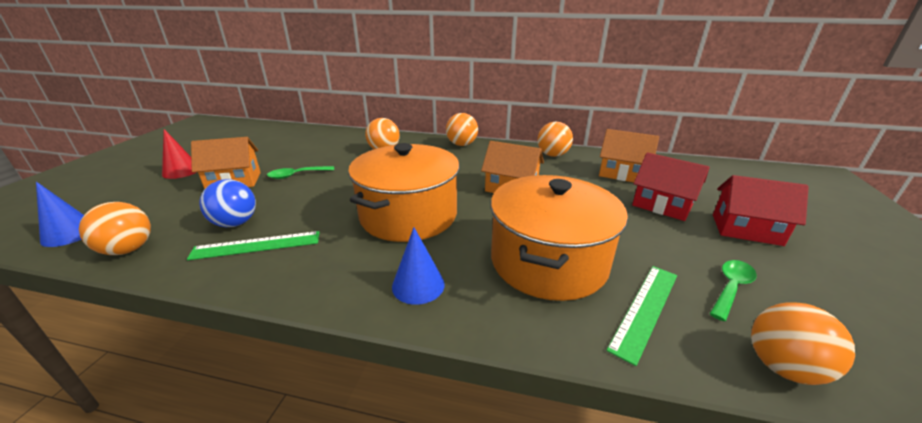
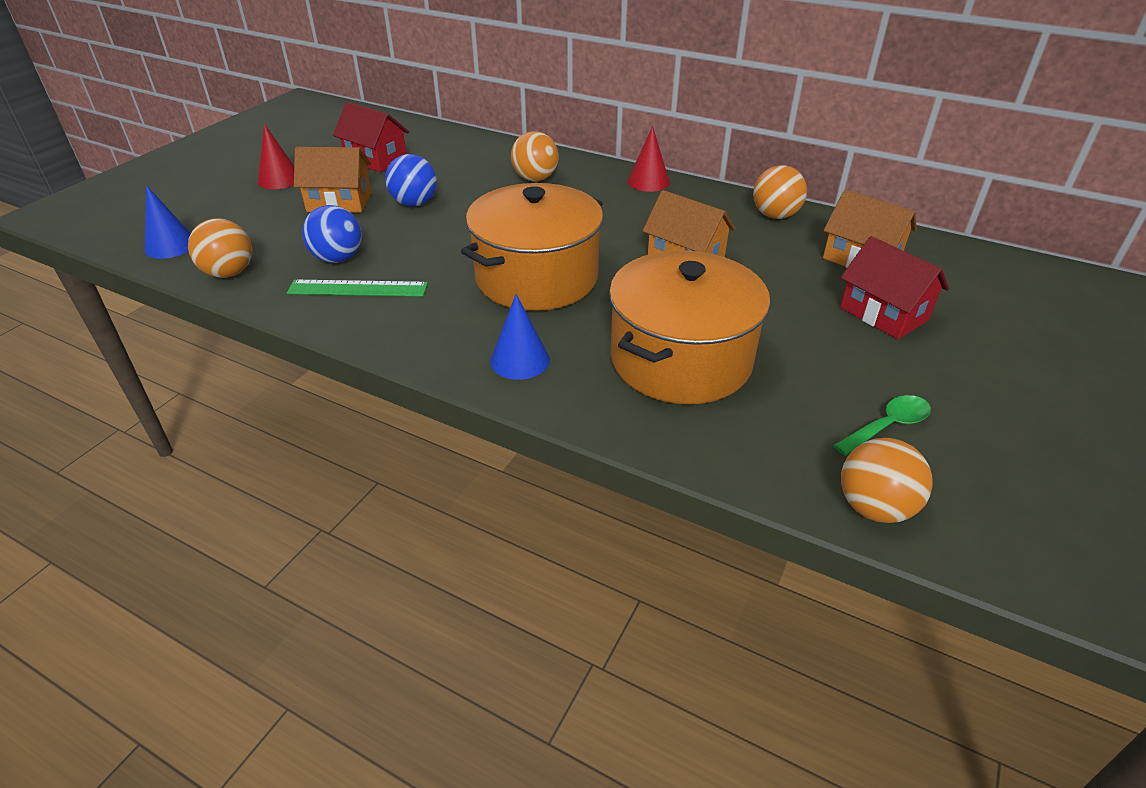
camera: 15 degrees right, 10 degrees up
green spoon [267,166,334,179] -> blue ball [385,154,437,206]
orange ball [446,113,478,146] -> red cone [627,126,670,192]
green ruler [606,266,677,366] -> none
red house [713,175,809,246] -> red house moved to [333,102,409,172]

